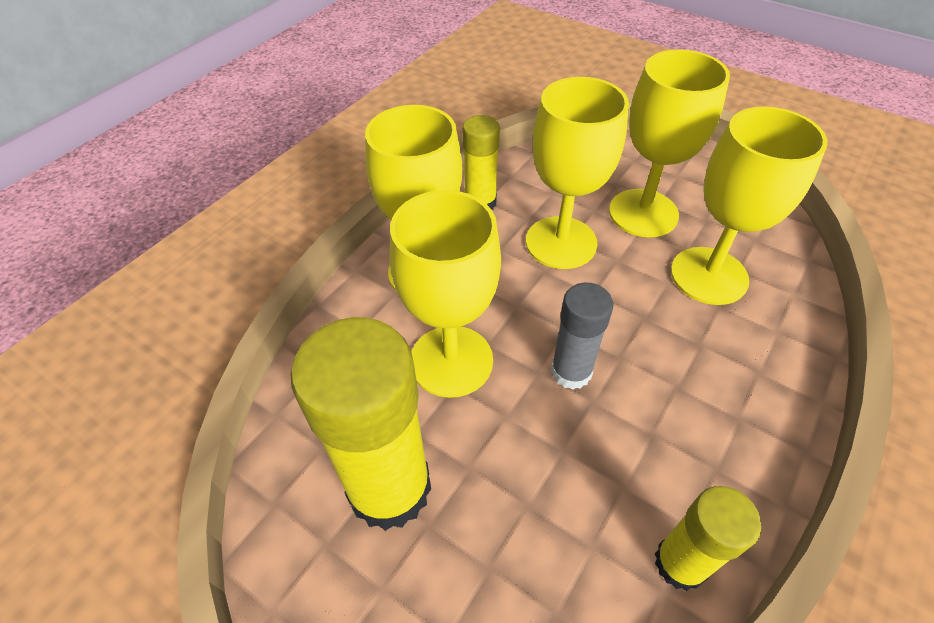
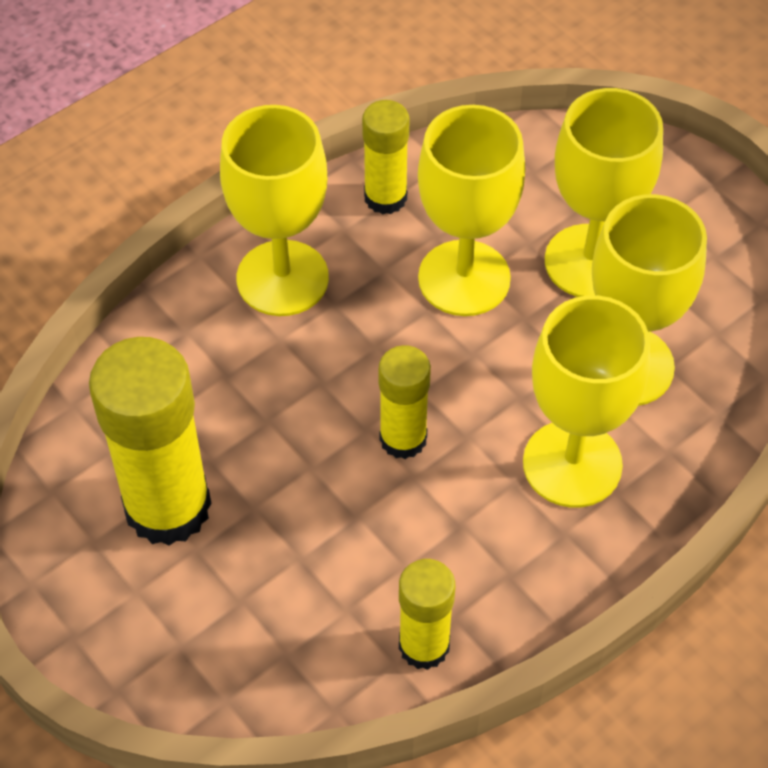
camera: 15 degrees right, 5 degrees up
yellow goblet [389,190,501,398] -> yellow goblet moved to [523,295,650,507]
grey glue stick [551,283,614,390] -> yellow glue stick [379,345,431,459]

